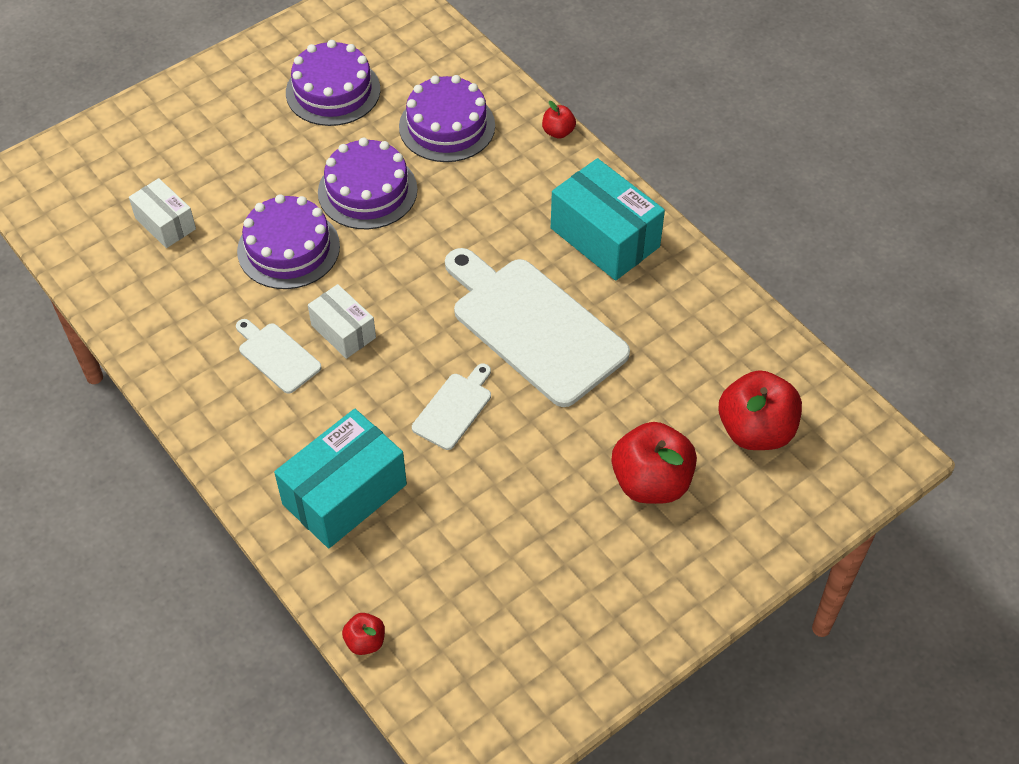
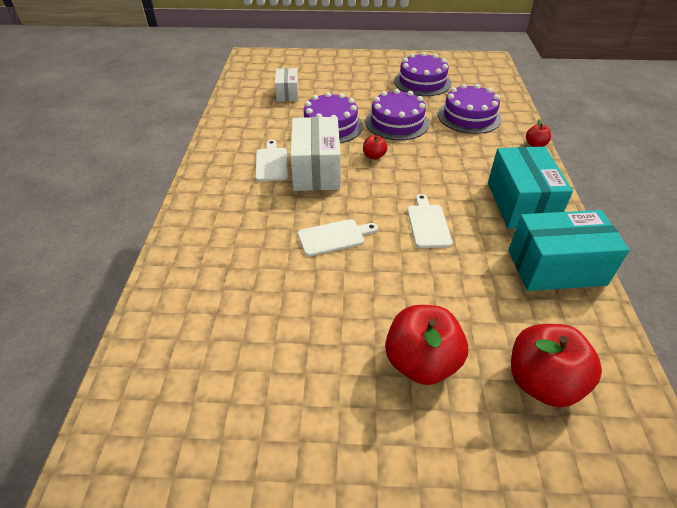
camera: 40 degrees right, 10 degrees down
turquoise box [274,409,407,548] -> turquoise box moved to [508,210,630,291]
white box [308,284,376,359] -> white box [290,117,341,191], size x1.72
red apple [342,613,385,655] -> red apple moved to [363,135,387,160]
white cutting board [445,248,630,407] -> white cutting board [407,194,452,248], size x0.47

